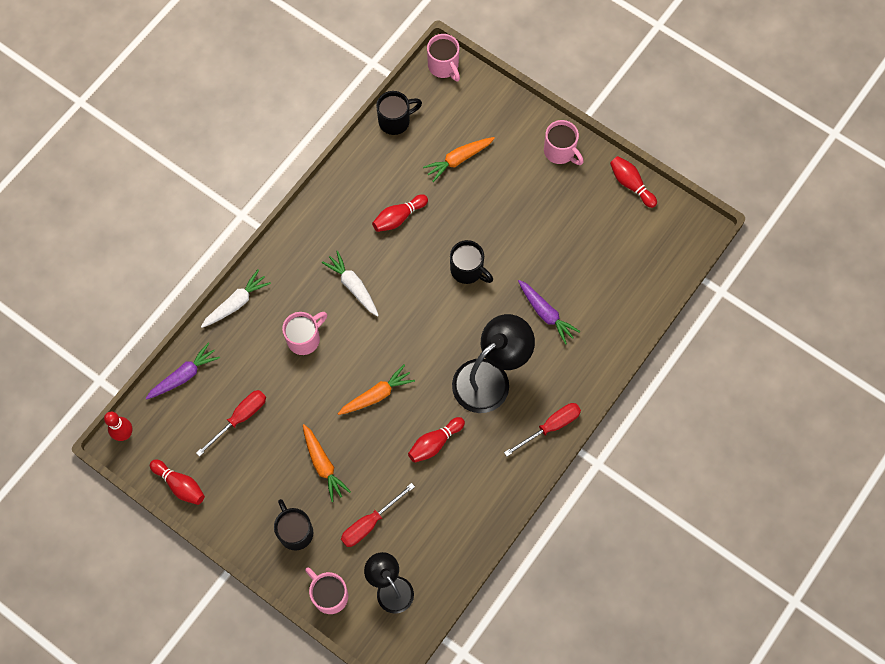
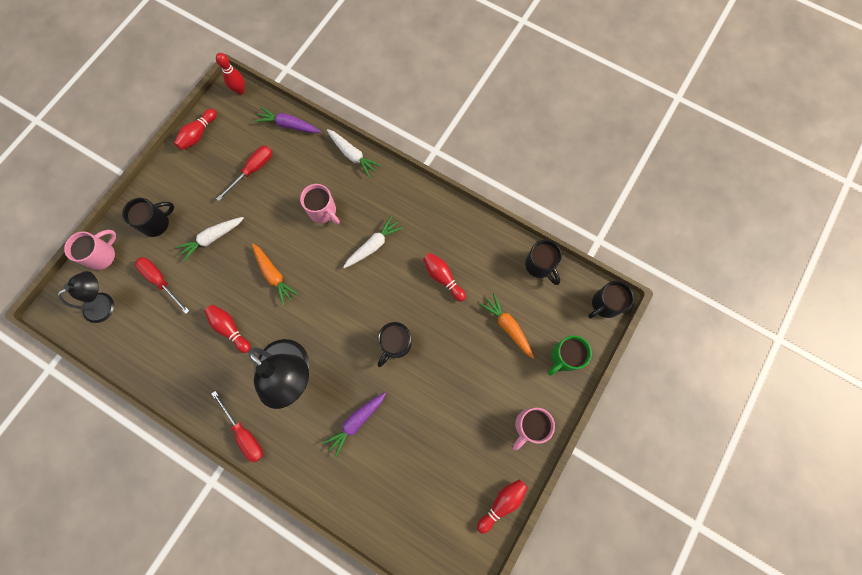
camera: 85 degrees right, 5 degrees up
purple carrot [146,343,220,400] -> purple carrot turned 150 degrees clockwise [255,107,321,133]
red screwdriver [196,390,266,457] -> red screwdriver turned 90 degrees counterclockwise [216,146,272,201]
orange carrot [303,424,351,502] -> white carrot [175,217,244,261]
pink mug [427,34,460,82] -> black mug [588,281,634,318]
none -> green mug [548,336,592,376]

